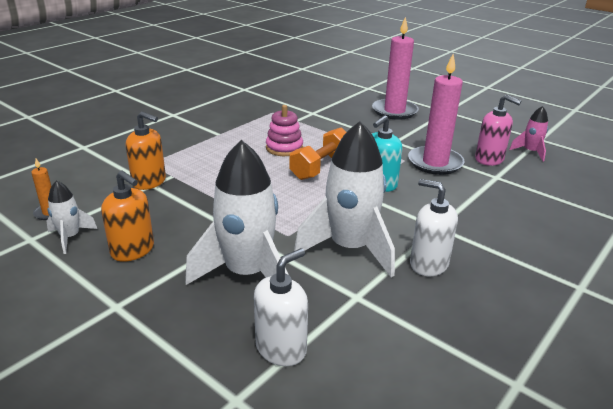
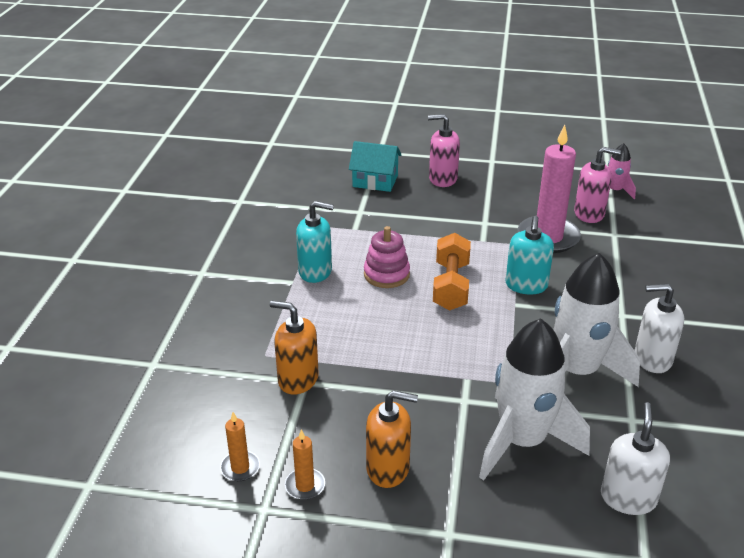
camera: 30 degrees left, 5 degrees up
white rocket [46,180,97,254] -> orange candle [285,429,325,500]
orange soap dispenser [126,111,166,190] -> orange soap dispenser turned 150 degrees counterclockwise [270,301,319,395]
pink candle [372,16,419,120] -> pink soap dispenser [428,114,460,187]
none -> turquoise soap dispenser [296,201,334,283]
none -> turquoise house [349,141,402,192]

